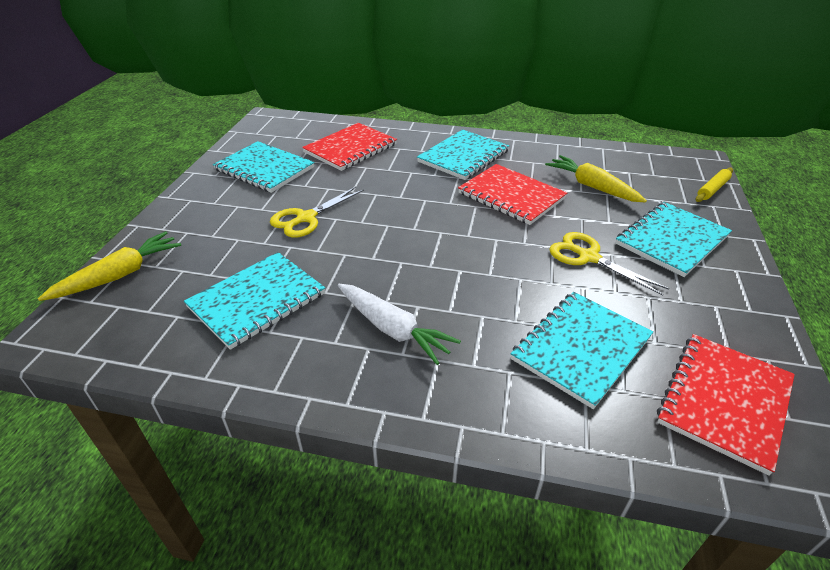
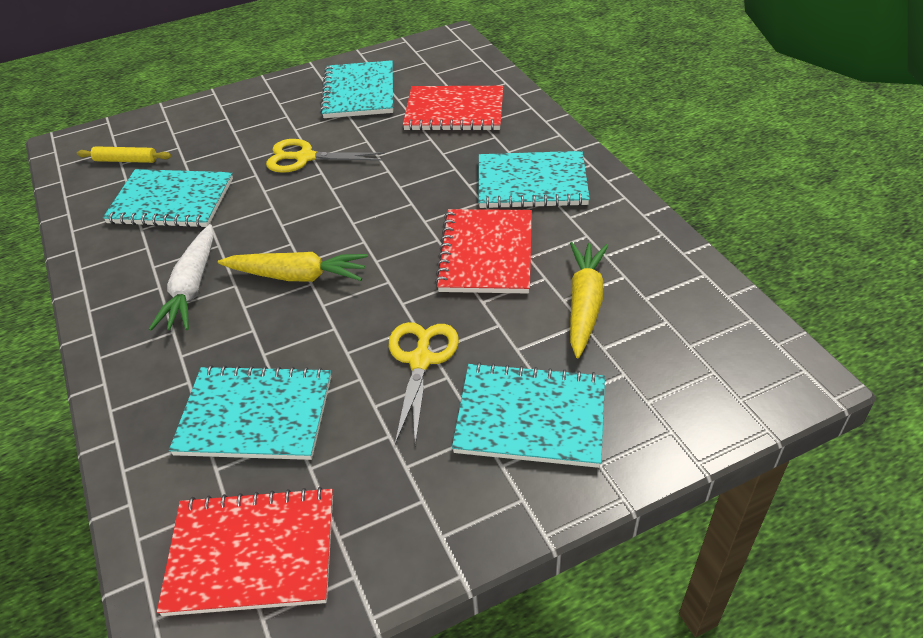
camera: 55 degrees right, 5 degrees up
yellow carrot [38,231,181,301] -> yellow carrot moved to [218,252,368,282]
yellow rolling pin [695,167,733,202] -> yellow rolling pin moved to [77,146,171,163]

